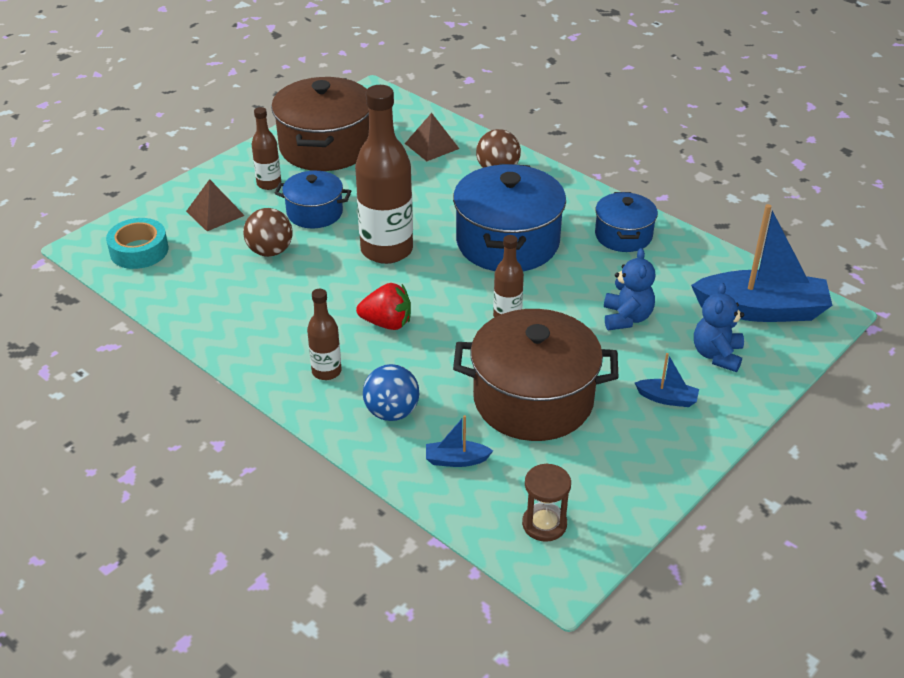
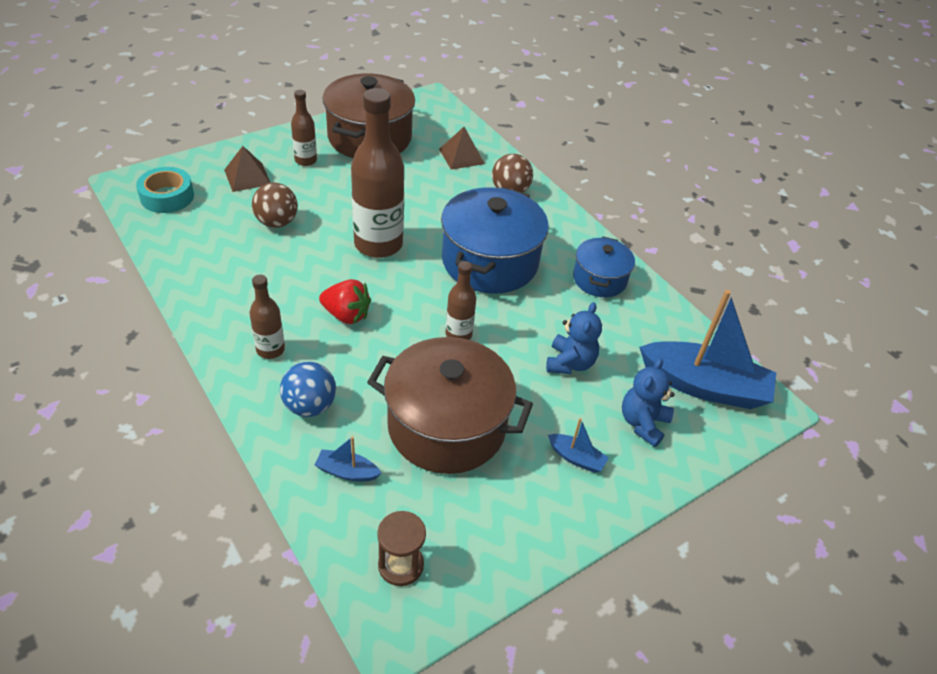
camera: 10 degrees right, 5 degrees up
blue pot [275,171,351,228] -> none

